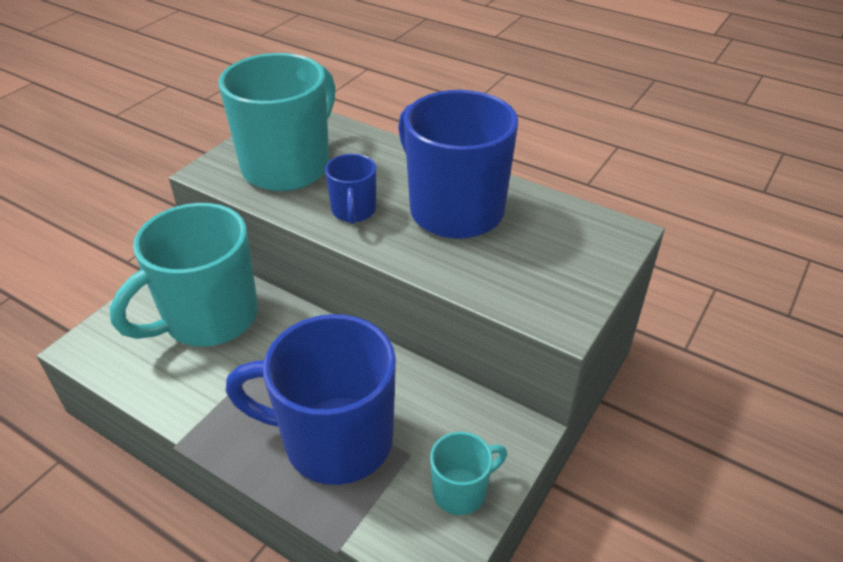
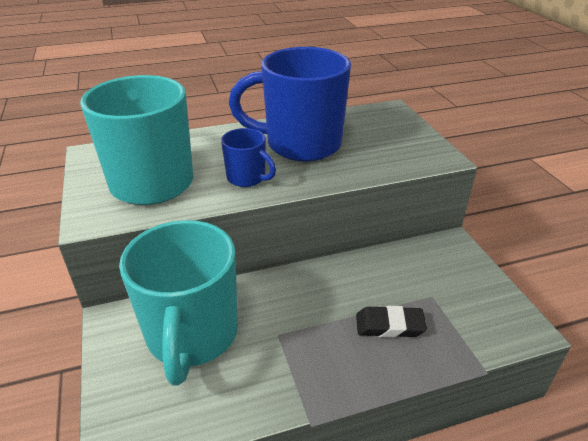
camera: 50 degrees left, 5 degrees down
blue mug [226,314,396,485] -> black eraser [356,306,427,338]
turquoise mug [430,432,507,515] -> none

